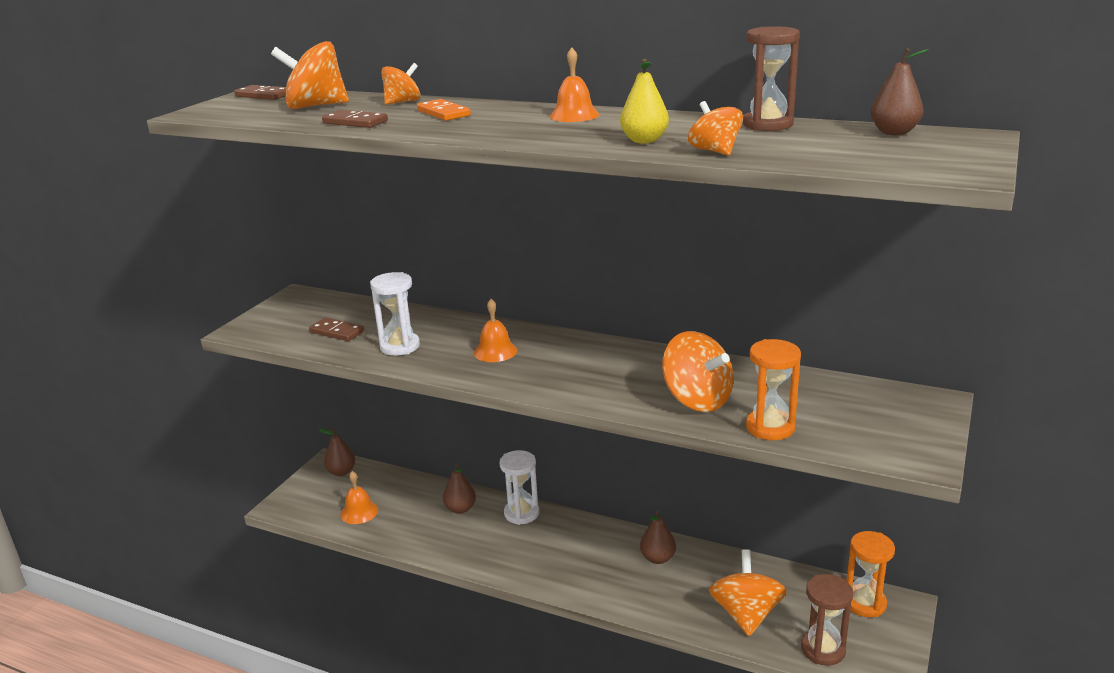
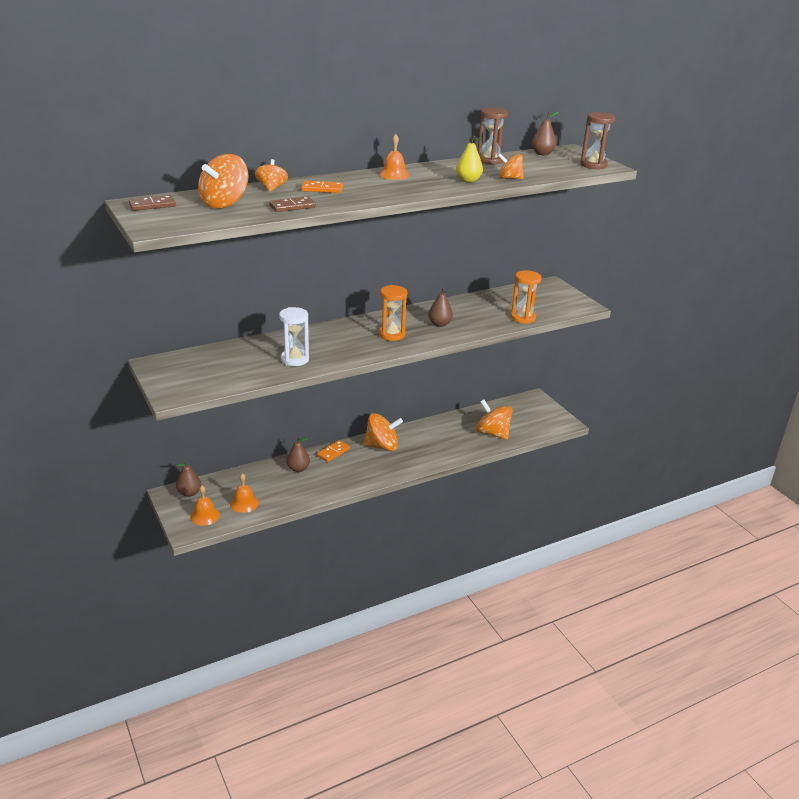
camera: 55 degrees left, 5 degrees up
brown domino [309,317,364,341] -> none
orange bell [474,299,518,362] -> orange bell moved to [190,486,220,526]
white hourglass [500,450,539,525] -> orange domino [317,440,350,462]
brown pear [640,511,676,564] -> brown pear moved to [428,287,453,327]
orange spinning top [662,331,734,412] -> orange spinning top moved to [363,413,403,451]
brown hourglass [801,574,853,666] -> brown hourglass moved to [580,112,615,169]
orange hourglass [846,531,895,617] -> orange hourglass moved to [379,285,407,341]

